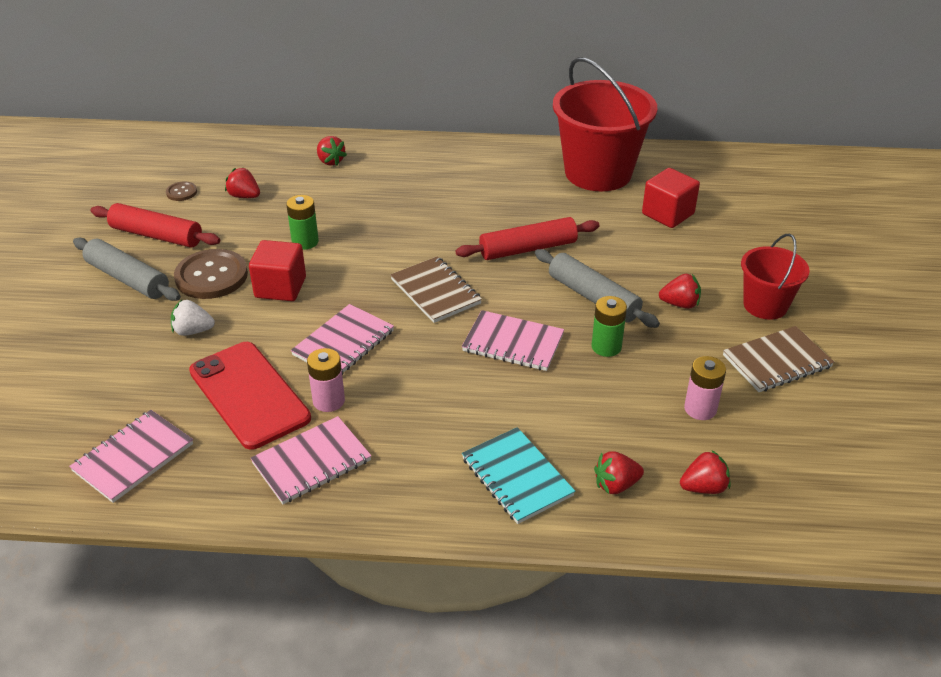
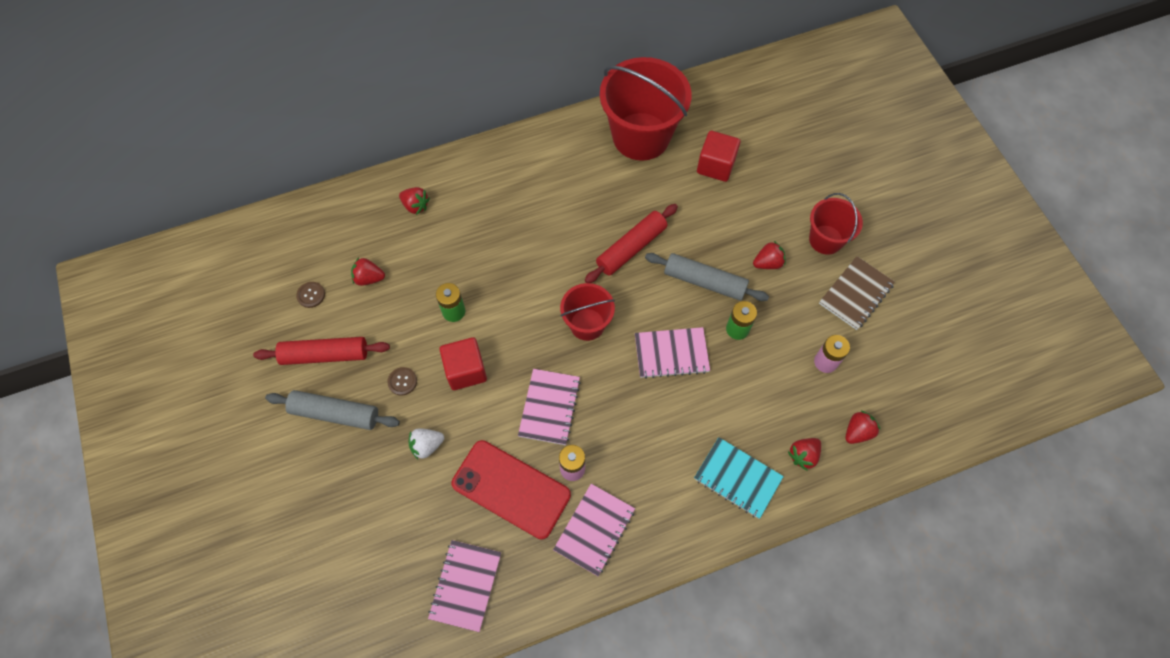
camera: 25 degrees left, 25 degrees up
brown button [174,249,248,299] -> brown button [387,367,417,396], size x0.47
brown notebook [390,256,482,323] -> red bucket [560,283,615,341]

